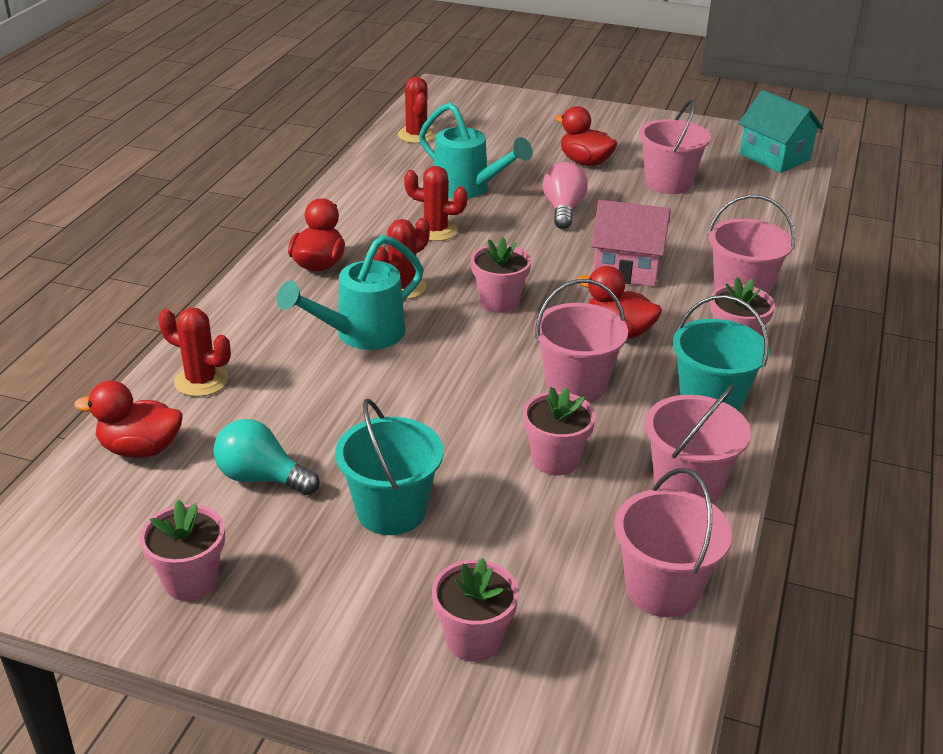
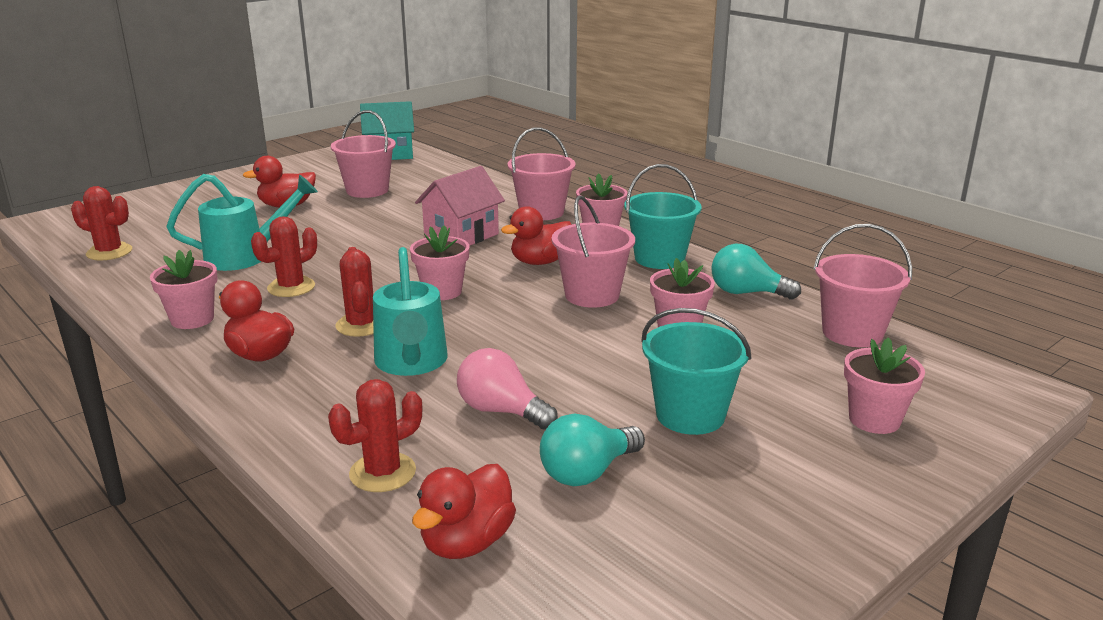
camera: 60 degrees left, 10 degrees down
pink flower pot [140,500,225,601] -> pink flower pot moved to [150,250,218,329]
pink light bulb [543,162,588,229] -> pink light bulb moved to [457,348,558,430]
pink bucket [645,384,751,504] -> turquoise light bulb [711,244,801,300]

